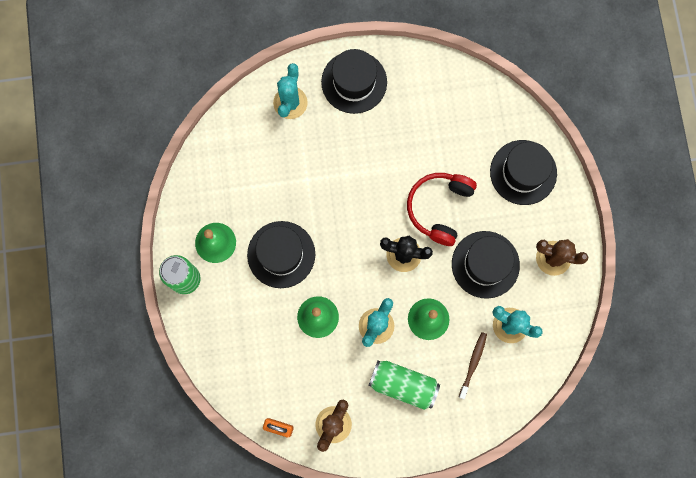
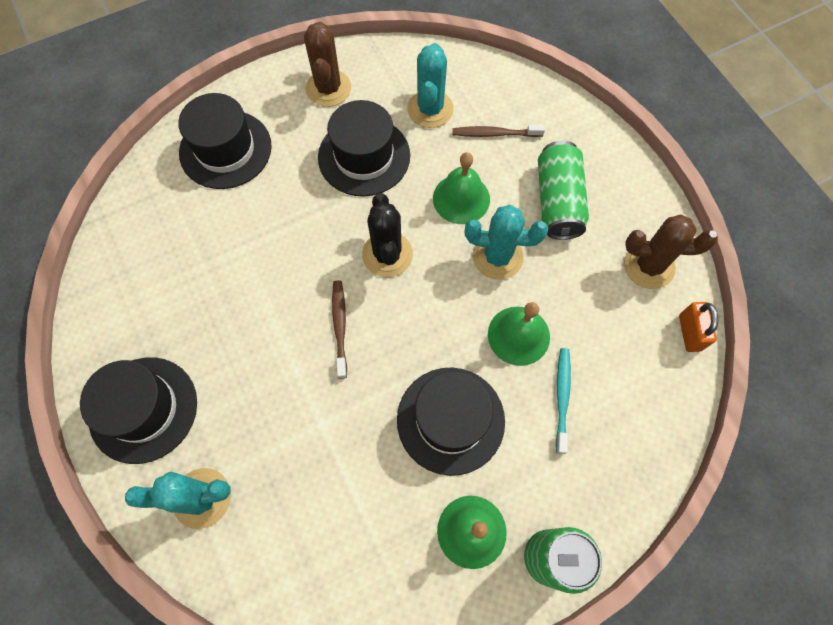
camera: 110 degrees left, 10 degrees down
red headphones [407,173,477,246] -> none
none -> brown toothbrush [332,280,347,379]
none -> turquoise toothbrush [556,348,571,454]

